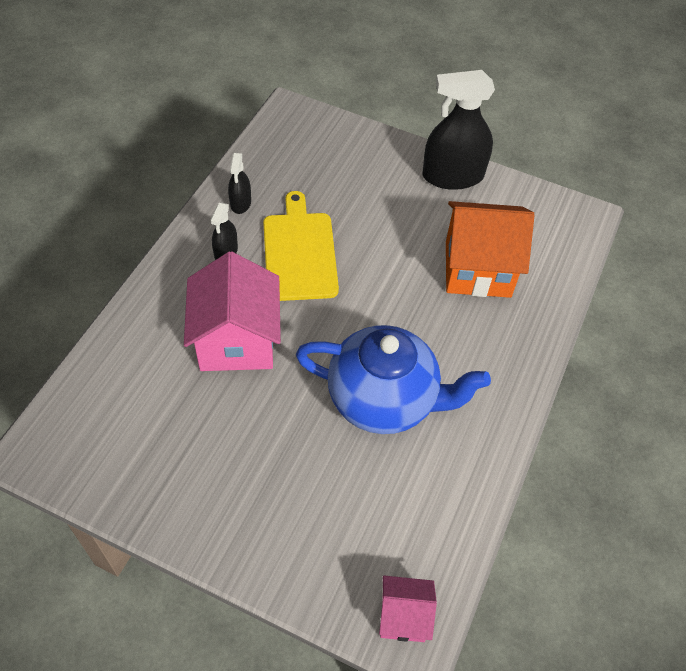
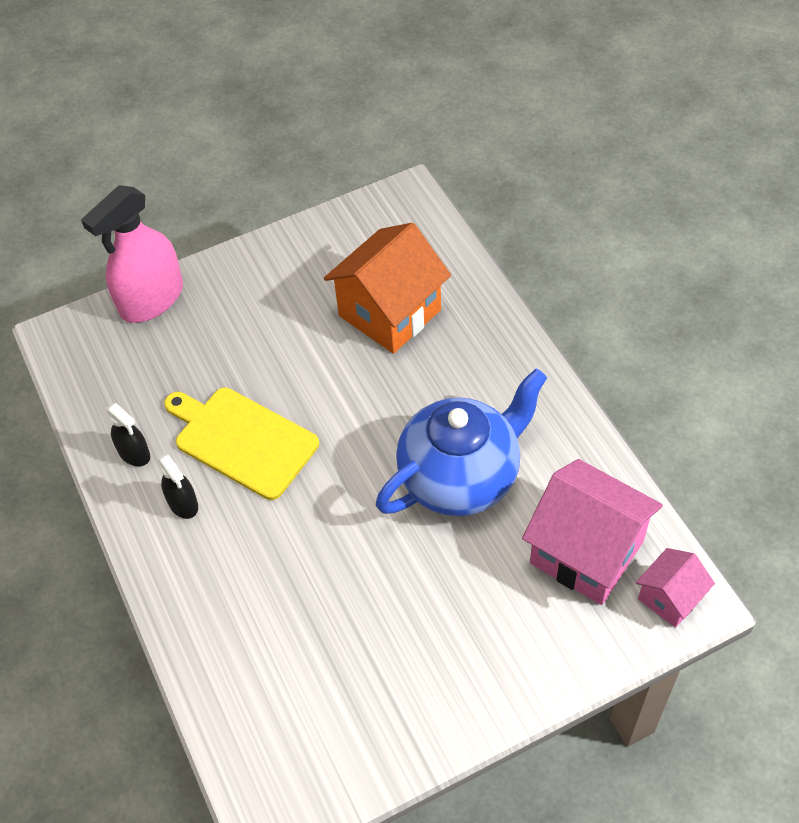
camera: 45 degrees left, 0 degrees up
pink house [184,251,281,371] -> pink house moved to [522,459,663,605]
black spray bottle [422,70,495,190] -> none
none -> pink spray bottle [81,185,183,323]

